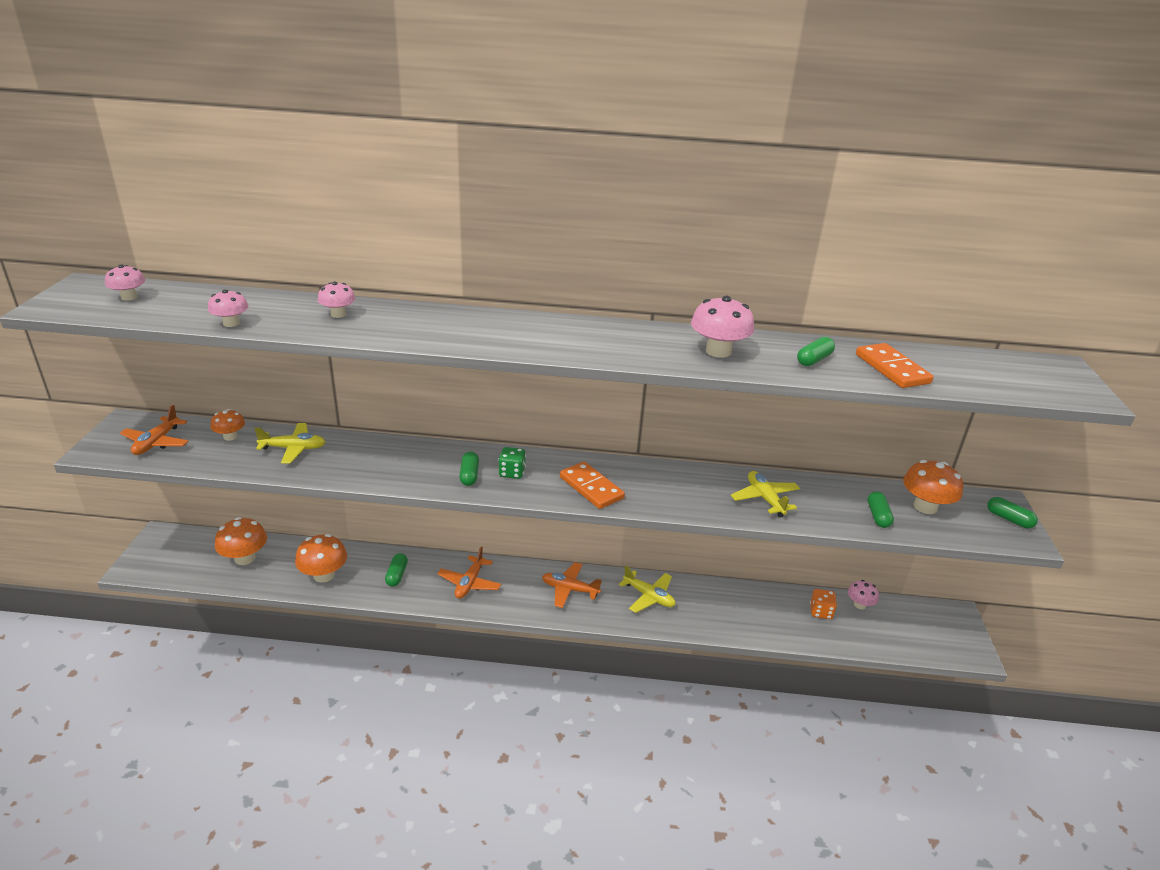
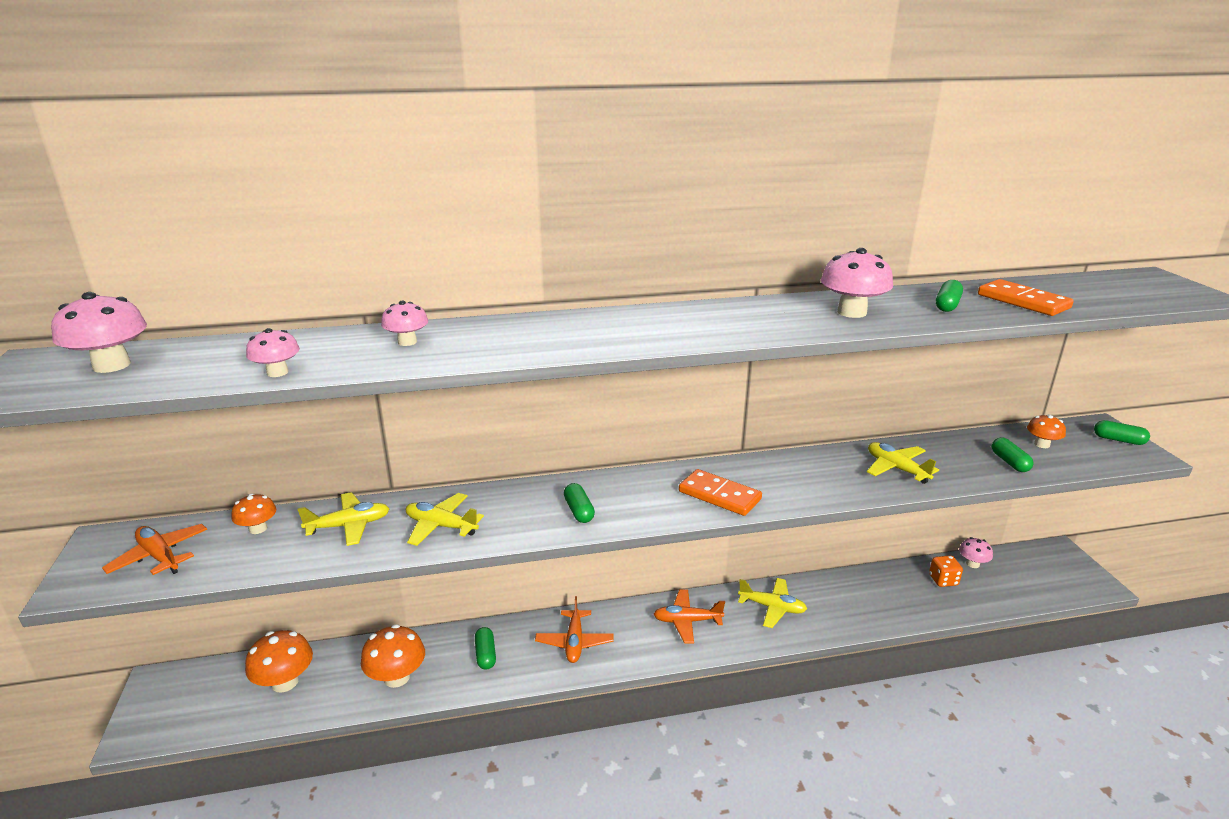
camera: 15 degrees left, 5 degrees down
pink mushroom [105,264,145,301] -> pink mushroom [51,292,147,373], size x1.65
orange plane [120,405,189,455] -> orange plane turned 135 degrees clockwise [102,524,207,575]
green dice [498,447,526,479] -> none
orange mushroom [903,460,963,514] -> orange mushroom [1027,415,1066,448], size x0.60
none -> yellow plane [406,493,484,546]

